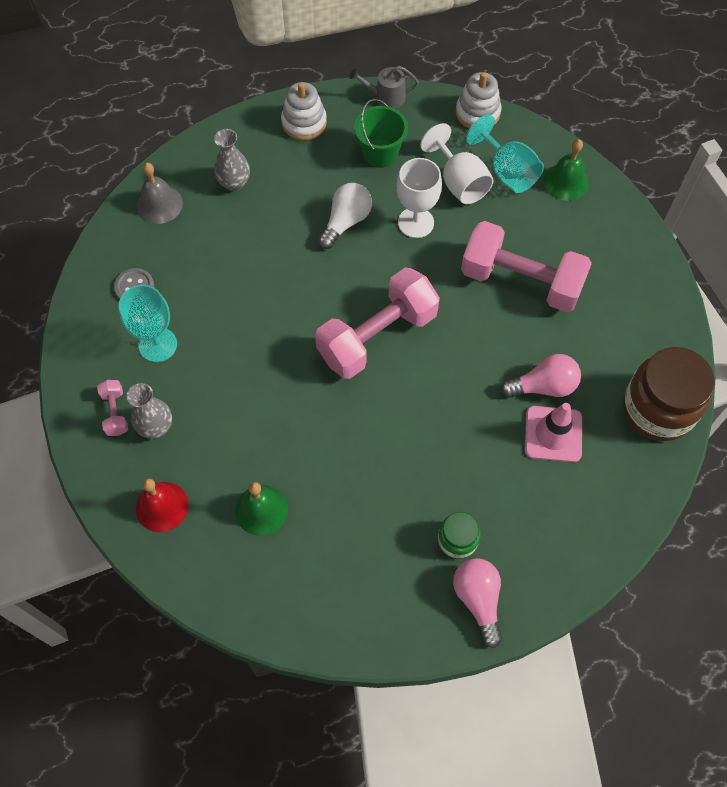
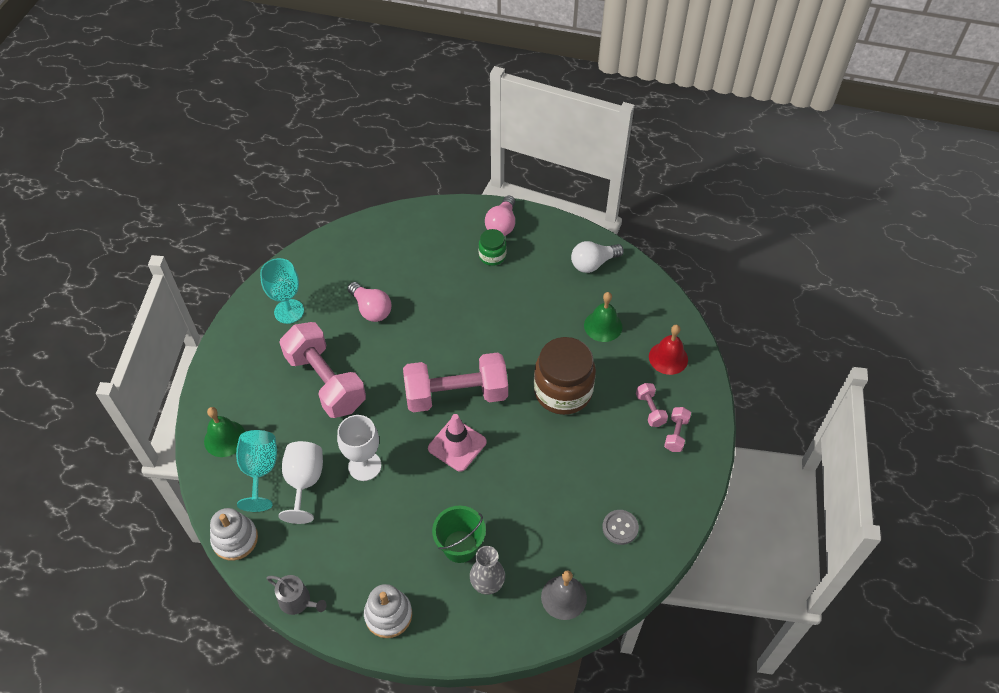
camera: 150 degrees left, 10 degrees down
turquoise goblet [119,285,177,362] -> turquoise goblet moved to [260,258,304,324]
grey vase [127,383,172,439] -> pink dumbbell [636,383,668,427]
white light bulb [318,183,372,249] -> white light bulb moved to [571,241,624,273]
green bucket [354,99,408,168] -> green bucket moved to [432,506,486,563]
pink light bulb [500,354,581,398] -> pink light bulb turned 150 degrees counterclockwise [347,282,391,322]
pink traffic cone [525,403,582,462] -> pink traffic cone moved to [428,414,487,472]
brown jar [623,347,715,441] -> brown jar moved to [534,337,596,415]

